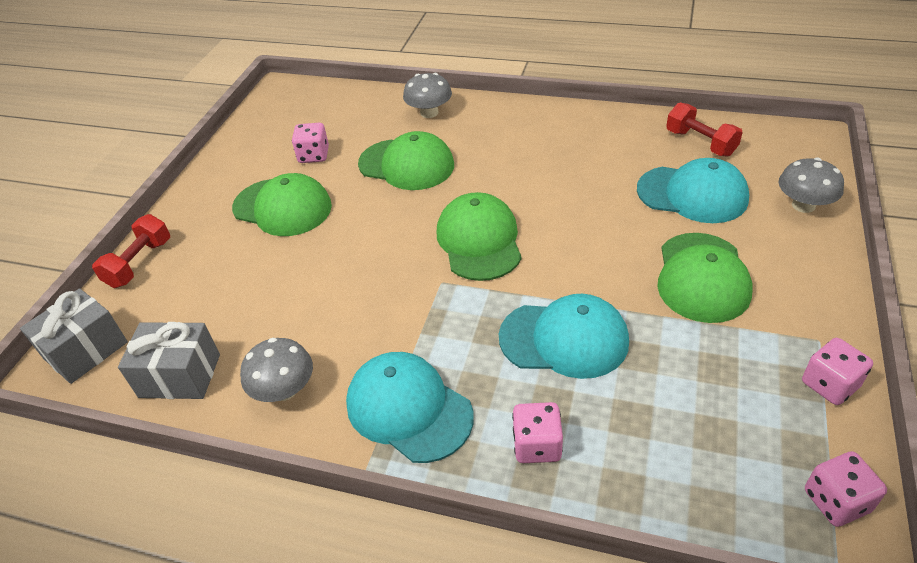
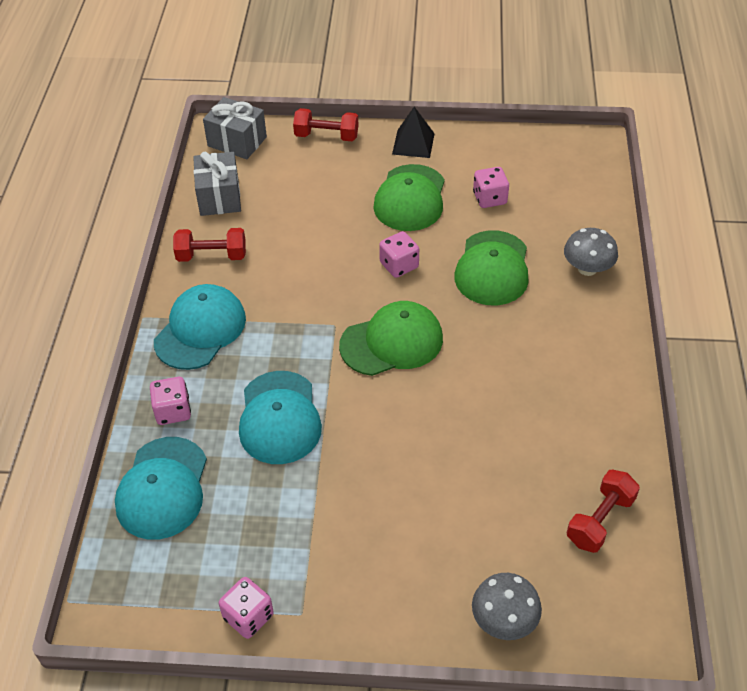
camera: 75 degrees right, 5 degrees up
grey mushroom [240,338,313,402] -> red dumbbell [173,228,246,262]
turquoise cap [637,158,749,223] -> turquoise cap moved to [115,437,207,540]
green cap [657,233,753,323] -> none
pink dice [805,451,887,527] -> pink dice moved to [379,231,419,278]
none -> black pyramid [392,107,435,158]

